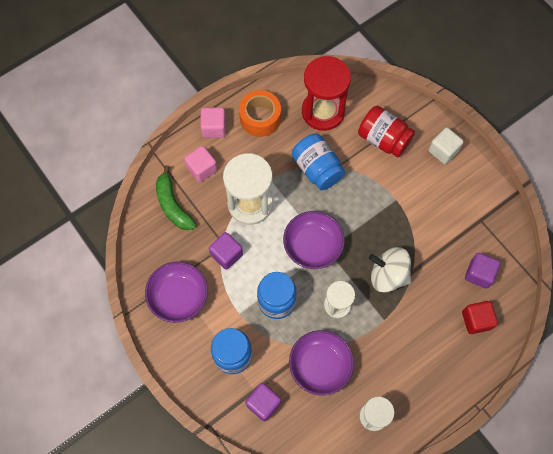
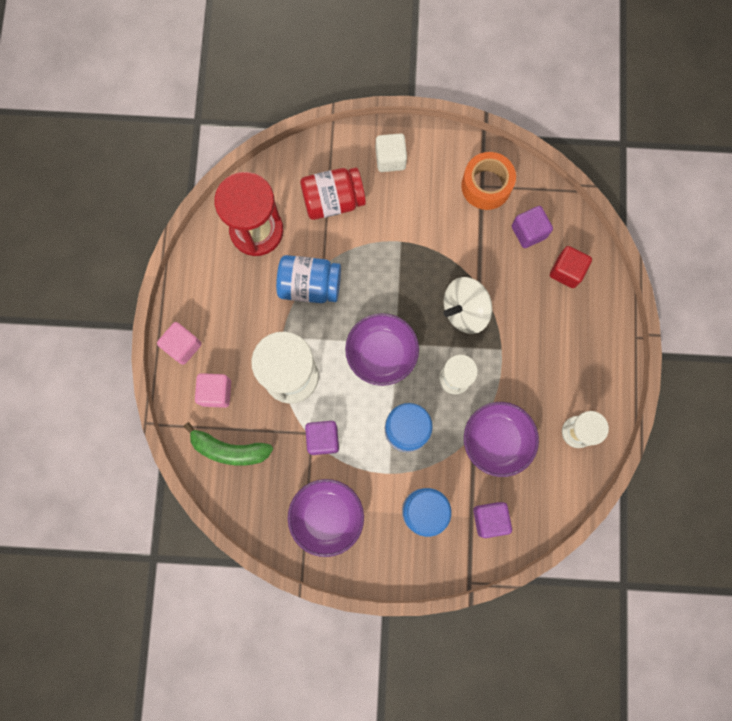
camera: 50 degrees left, 10 degrees up
orange tape [239,90,281,137] -> orange tape moved to [461,152,516,210]

